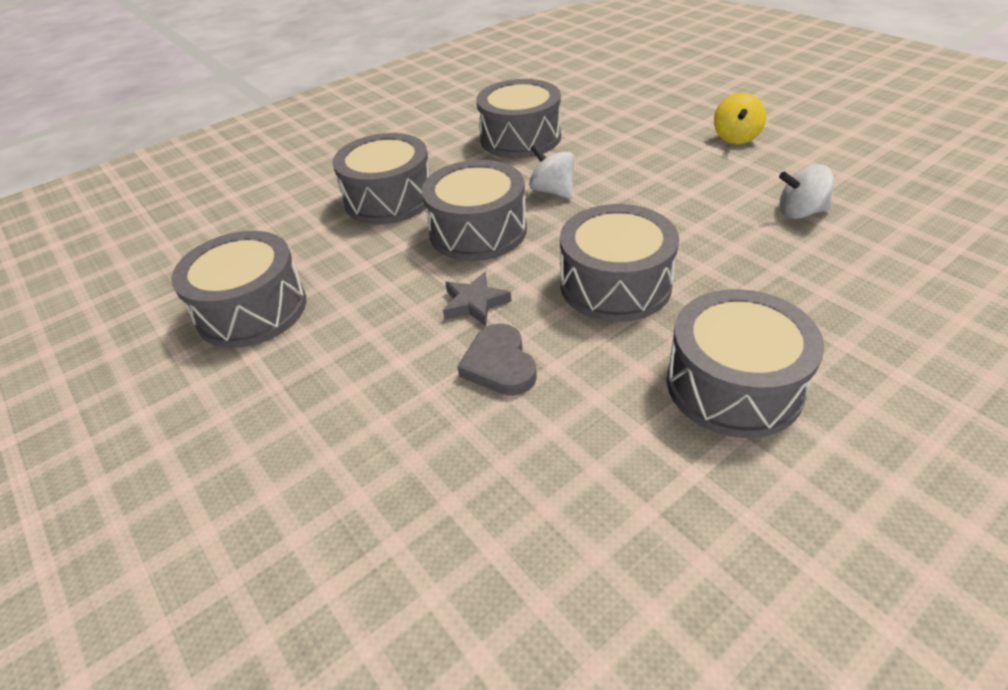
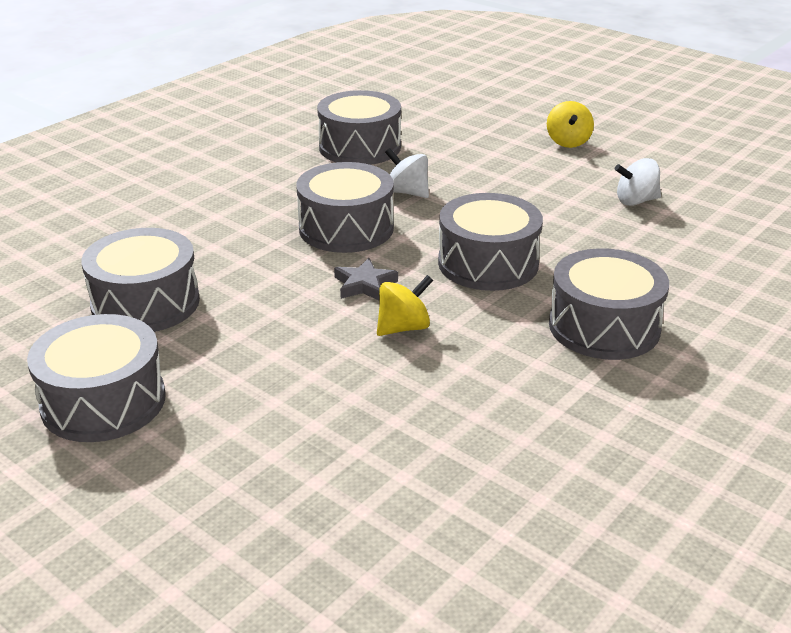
camera: 15 degrees left, 10 degrees down
grey drum [333,133,430,224] -> grey drum moved to [27,314,166,442]
grey heart [457,323,537,396] -> yellow spinning top [377,275,433,336]

